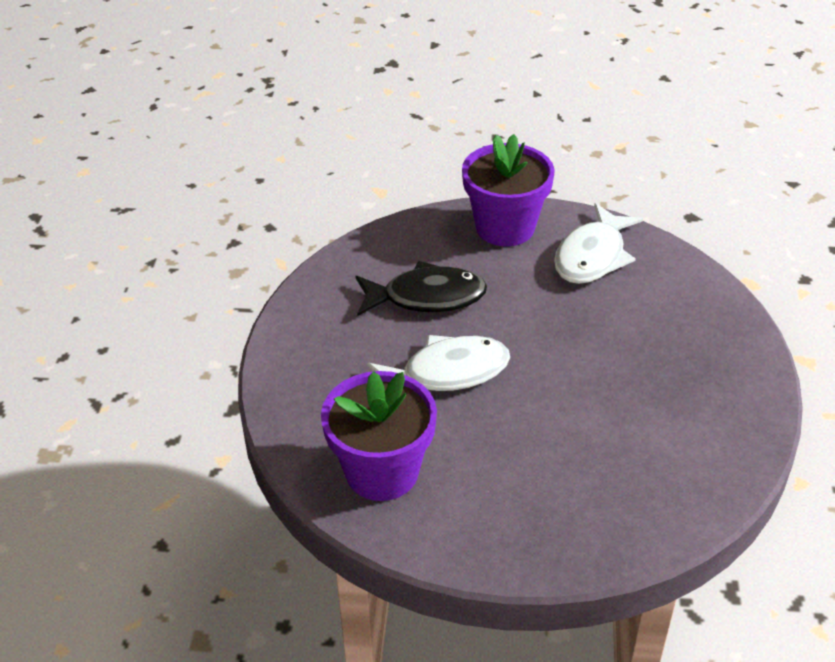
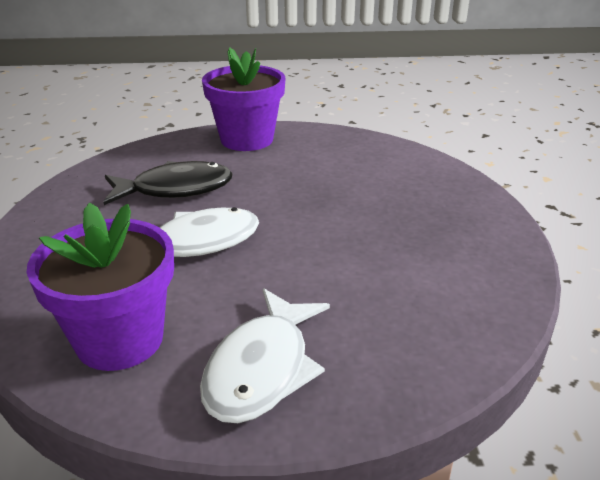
camera: 10 degrees left, 10 degrees down
white fish [554,203,643,284] -> white fish moved to [200,288,330,423]

